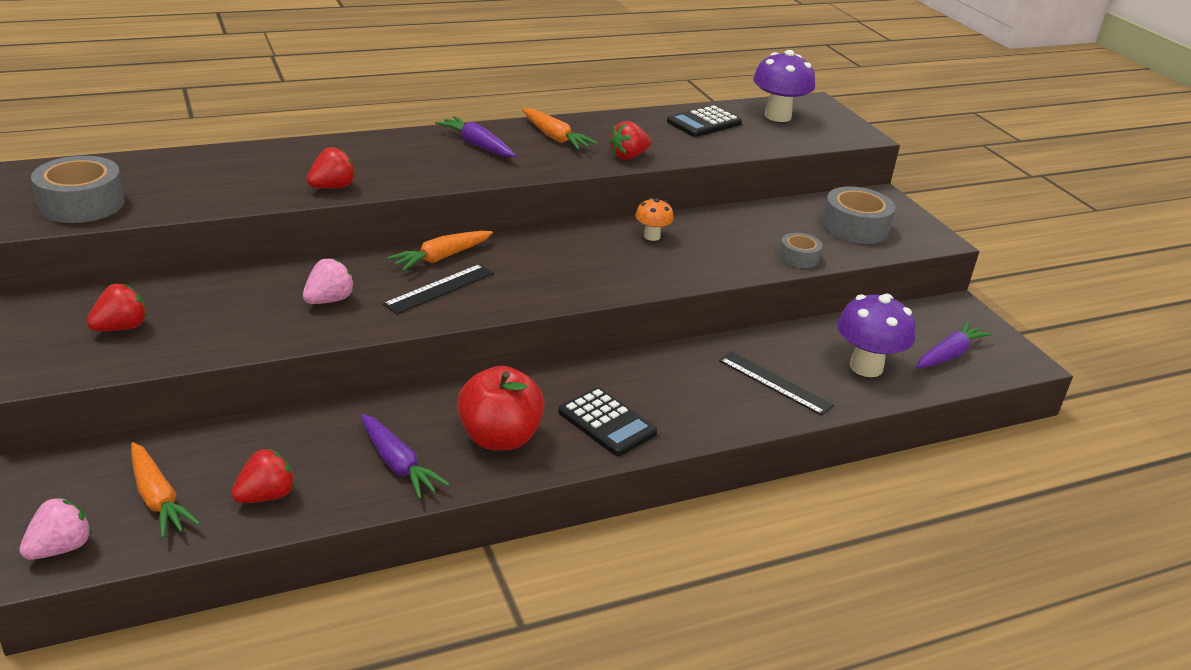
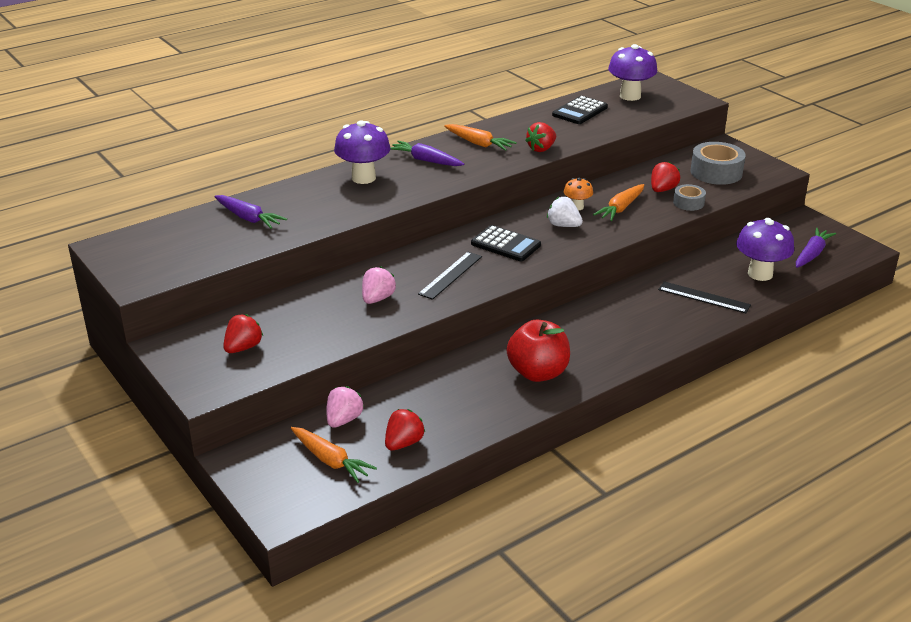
camera: 10 degrees left, 0 degrees up
pink strawberry [19,497,92,560] -> pink strawberry moved to [326,386,364,428]
grey tape [31,156,125,223] -> none
red strawberry [306,147,356,189] -> red strawberry moved to [651,161,680,192]
purple carrot [360,414,449,499] -> purple carrot moved to [214,195,287,229]
orange carrot [387,231,493,271] -> orange carrot moved to [593,184,644,221]
black calculator [558,387,657,456] -> black calculator moved to [471,225,541,261]
none -> purple mushroom [334,120,390,184]
none -> white strawberry [547,197,583,227]

